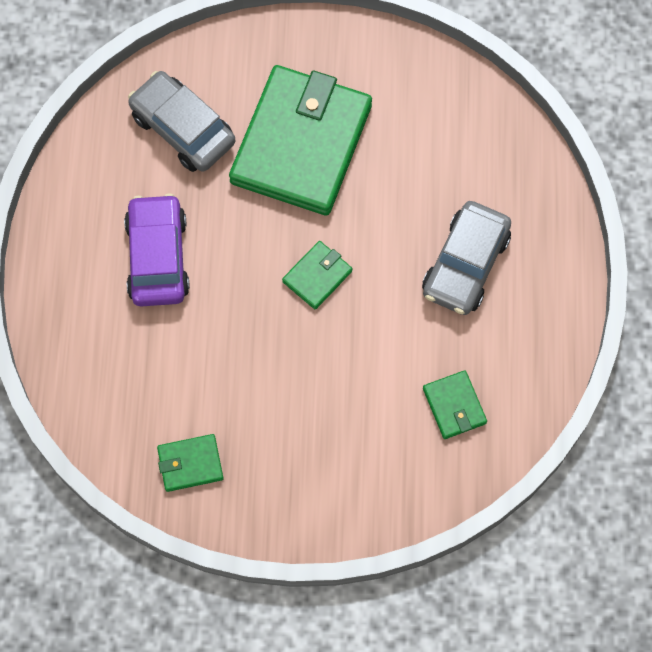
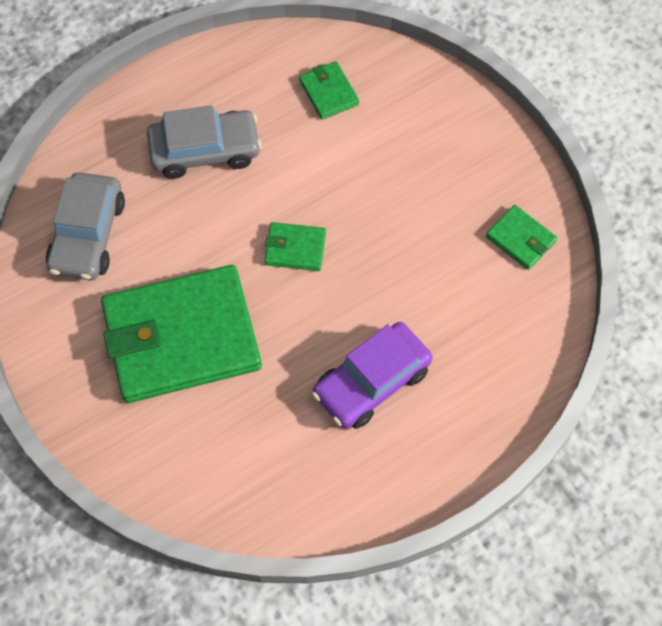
camera: 125 degrees left, 5 degrees down
grey car [128,71,235,172] -> grey car moved to [46,172,125,281]
green wallet [423,370,487,439] -> green wallet turned 60 degrees counterclockwise [299,61,359,120]

